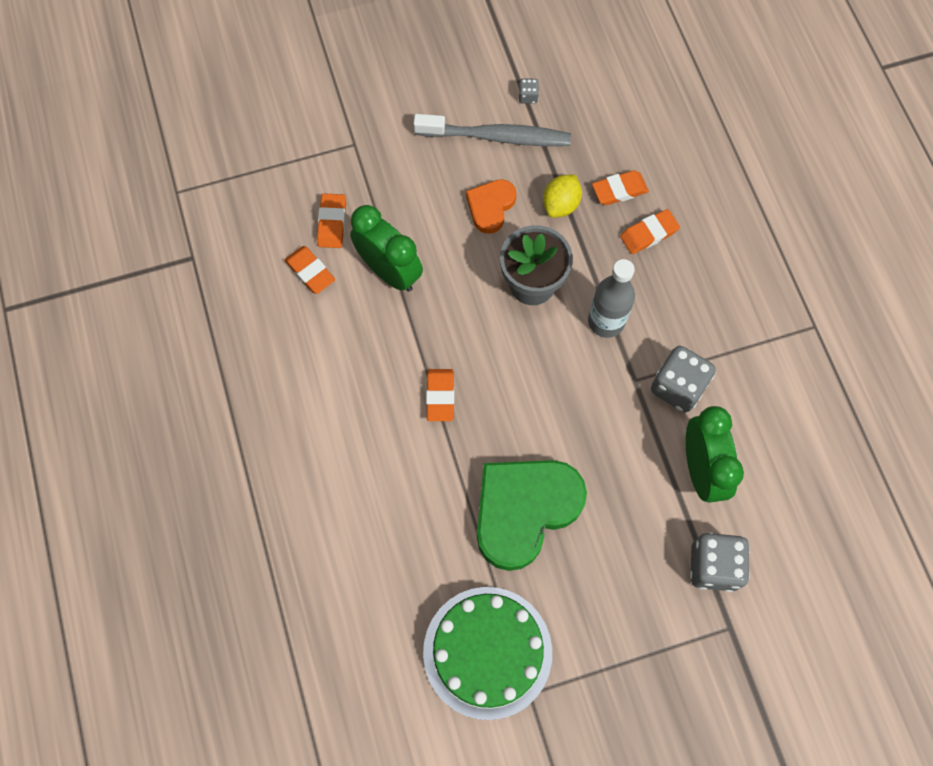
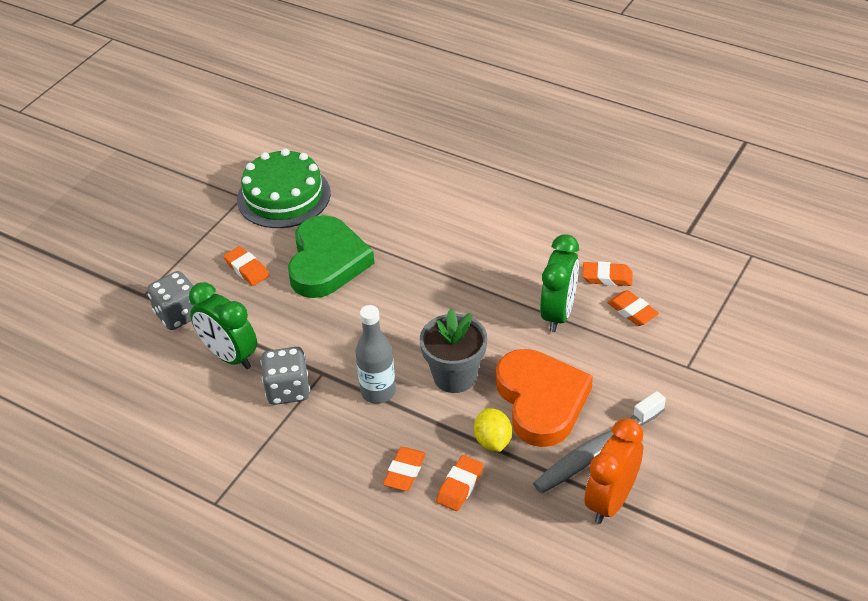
camera: 140 degrees right, 25 degrees down
green clock [350,205,423,292] -> green clock turned 75 degrees counterclockwise [540,234,579,332]
orange eraser [426,369,454,421] -> orange eraser moved to [224,246,269,286]
orange heart [466,179,517,234] -> orange heart [496,349,593,447], size x1.94
grey dice [519,78,539,104] -> orange clock [585,418,644,524]

